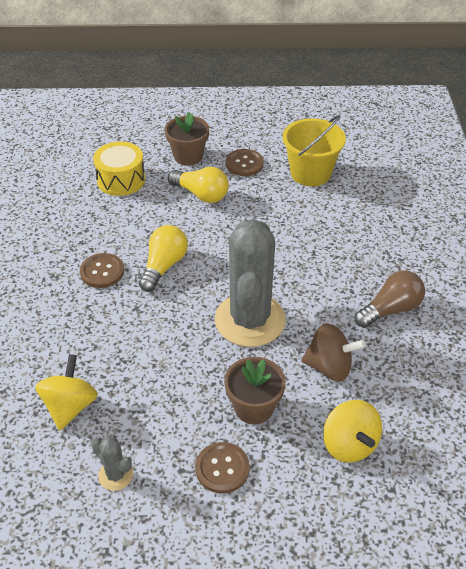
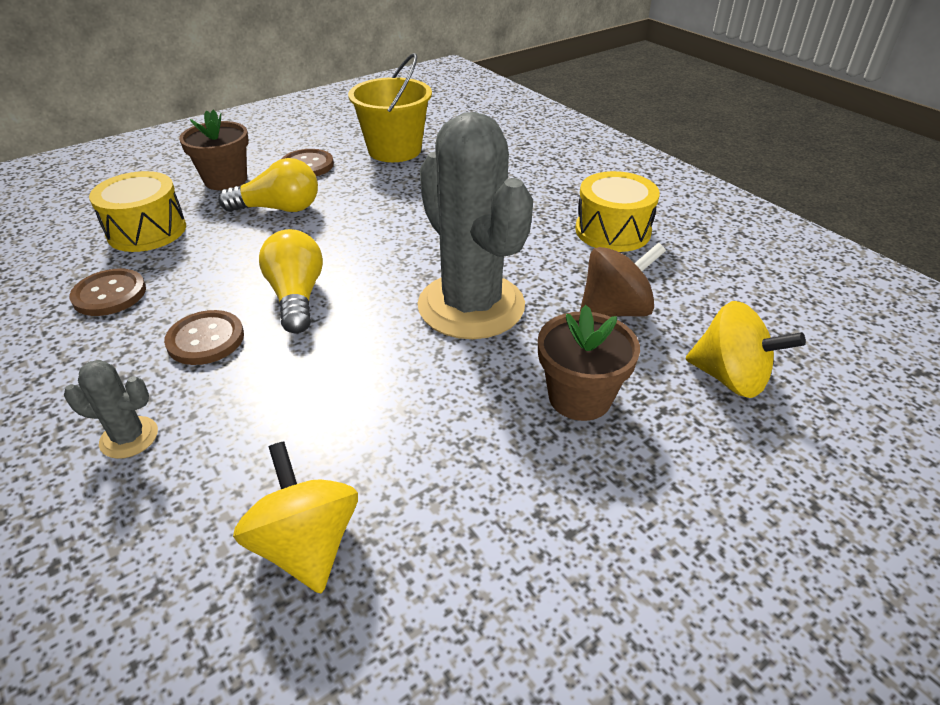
camera: 35 degrees left, 5 degrees down
grey cactus [91,437,133,491] -> grey cactus moved to [64,360,158,459]
brown button [195,442,250,493] -> brown button moved to [69,269,146,316]
brown light bulb [355,270,425,328] -> yellow drum [575,171,660,252]

